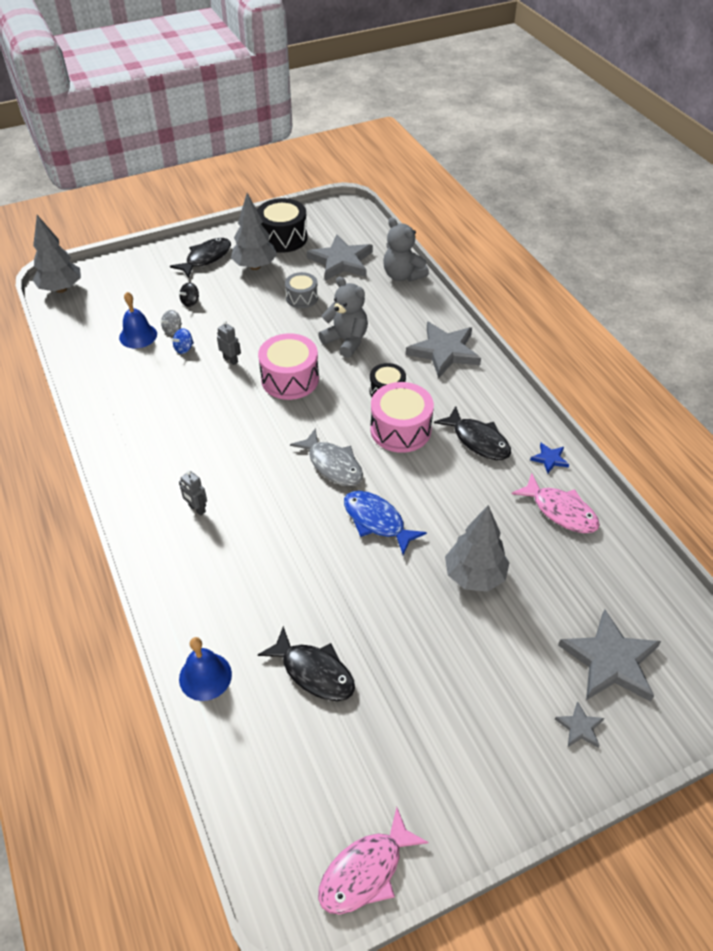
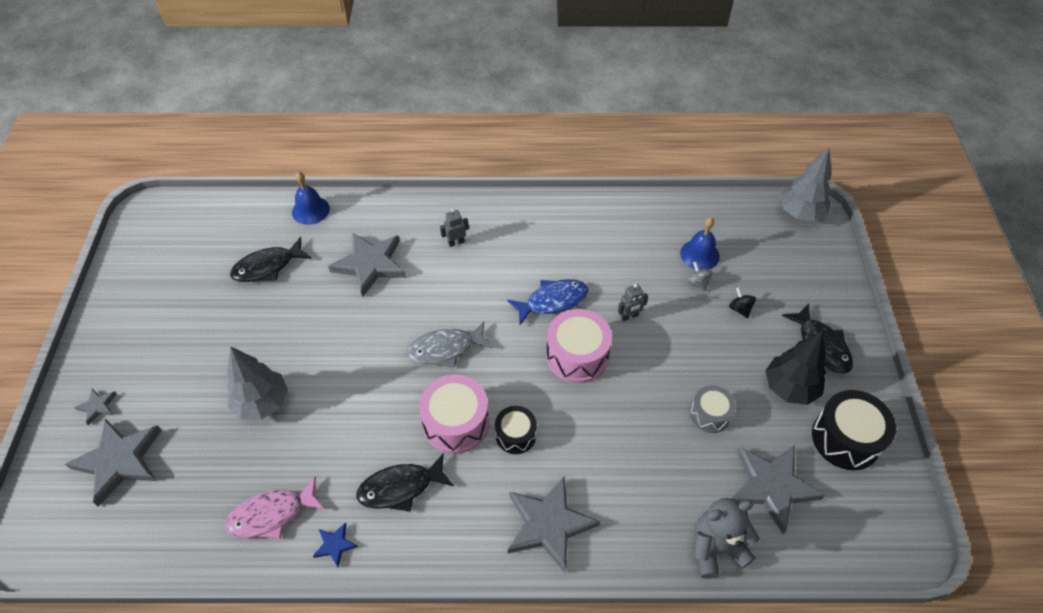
camera: 115 degrees right, 5 degrees up
blue spinning top [171,328,194,354] -> none
grey tree [231,193,277,270] -> black tree [765,330,826,405]
grey teddy bear [318,276,368,358] -> none
pink fish [318,807,429,915] -> none
blue fish [344,491,427,555] -> blue fish moved to [507,279,589,325]
none -> grey star [328,232,406,298]

